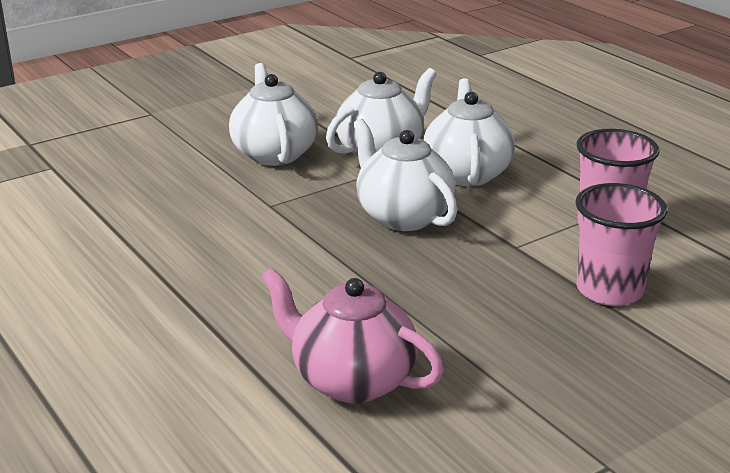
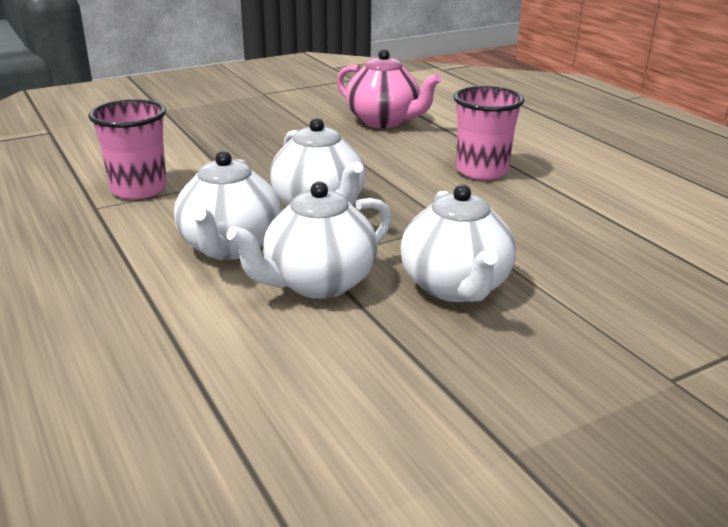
camera: 175 degrees left, 0 degrees up
pink cup [576,183,667,306] -> pink cup moved to [454,86,524,180]

